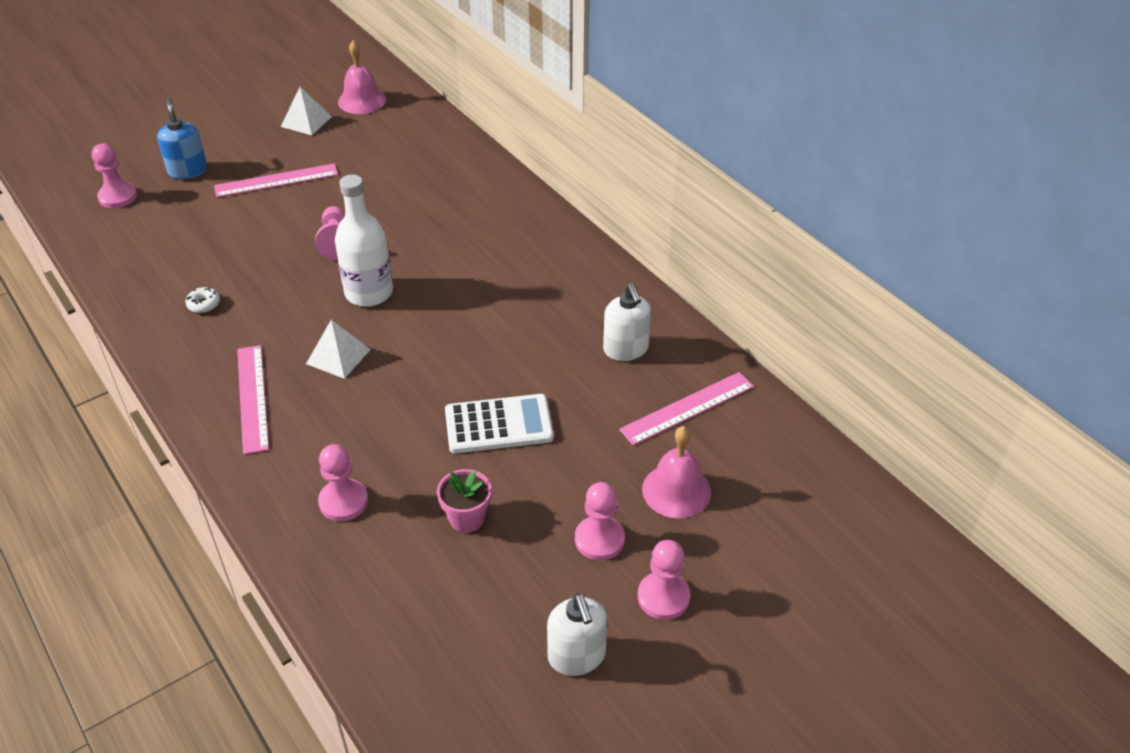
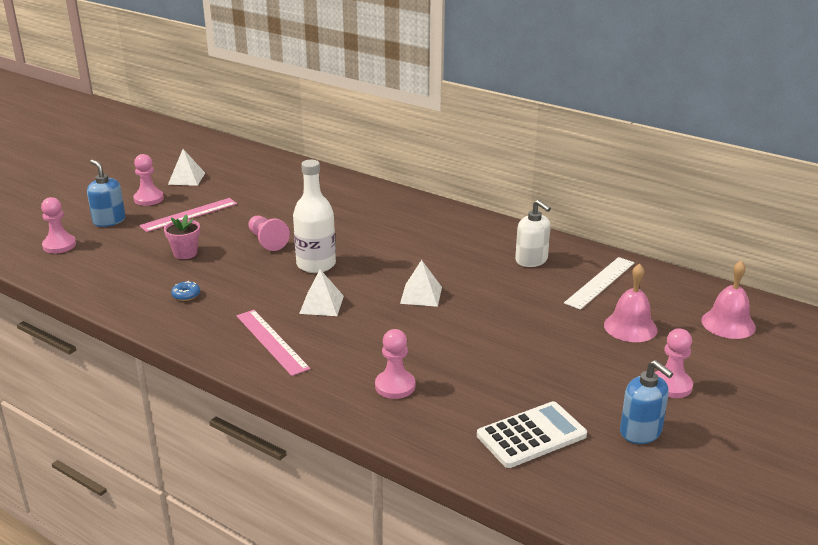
camera: 20 degrees left, 15 degrees down
white donut [185,287,220,313] -> blue donut [171,281,200,301]
pink bell [338,40,386,114] -> pink bell moved to [701,260,756,339]
pink flower pot [437,469,492,533] -> pink flower pot moved to [164,214,200,259]
white calculator [445,394,554,453] -> white calculator moved to [477,401,587,468]
white soap dispenser [547,593,607,676] -> blue soap dispenser [620,360,673,444]
pink pawn [575,482,625,560] -> pink pawn moved to [133,154,164,206]
pink ruler [619,372,754,445] -> white ruler [564,257,634,310]
none -> white pyramid [400,260,442,307]

